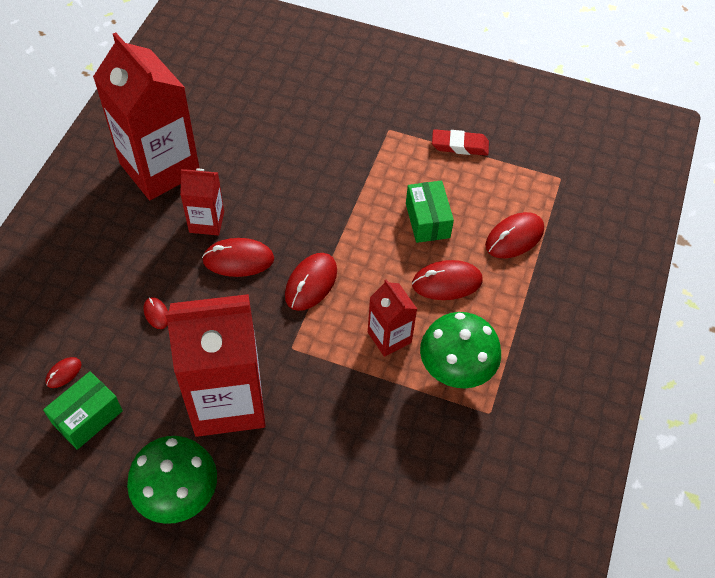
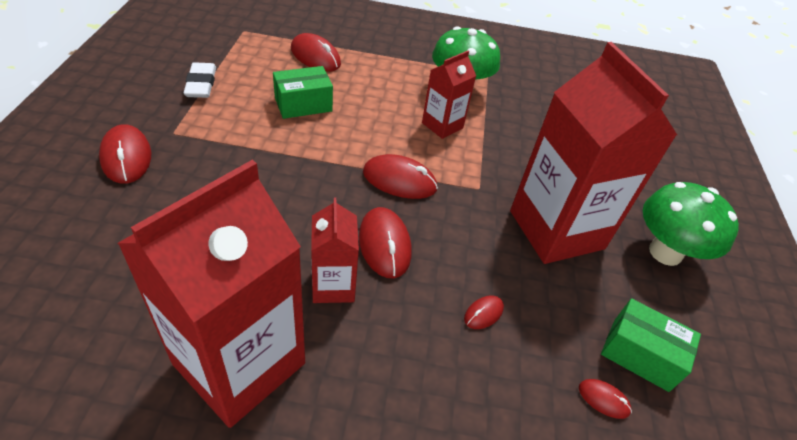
camera: 105 degrees left, 10 degrees down
red mouse [412,260,483,300] -> red mouse moved to [99,125,151,184]
red eraser [432,129,489,156] -> white eraser [183,62,216,98]

